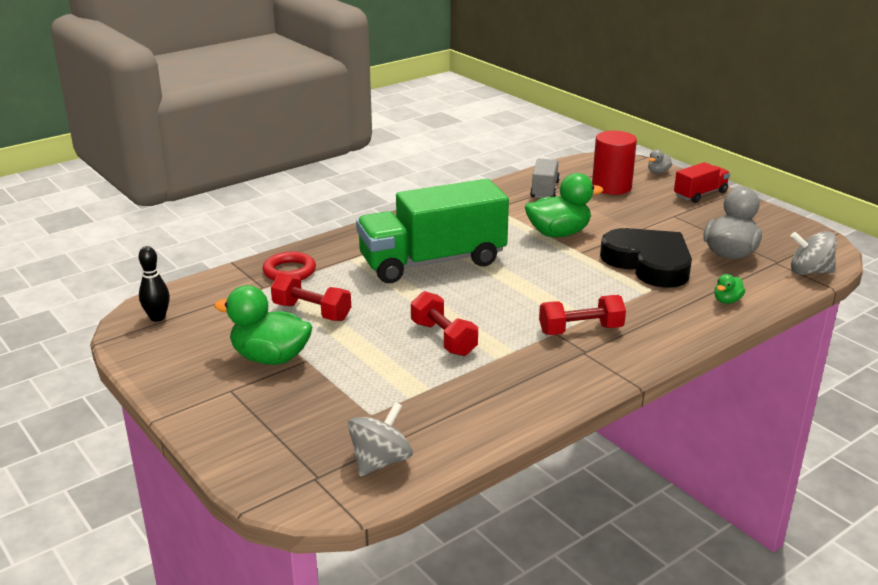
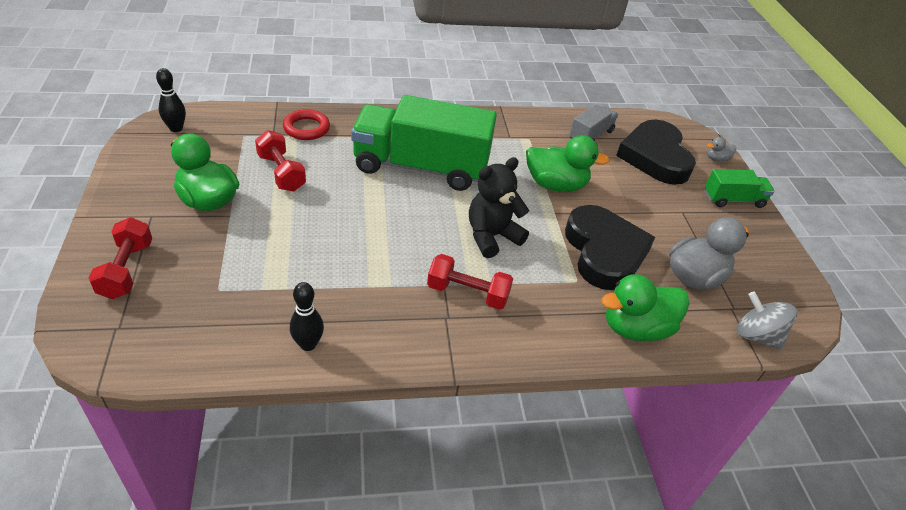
camera: 25 degrees right, 15 degrees up
grey spinning top [348,402,413,477] -> none
red dumbbell [411,291,478,356] -> red dumbbell moved to [89,217,152,299]
red cylinder [592,131,637,195] -> black heart [616,119,696,185]
red truck [674,162,730,203] -> green truck [705,169,775,208]
green duck [714,274,745,304] -> green duck [601,274,689,341], size x2.14
none -> black bowling pin [290,282,324,351]
none -> black teddy bear [469,157,529,258]

